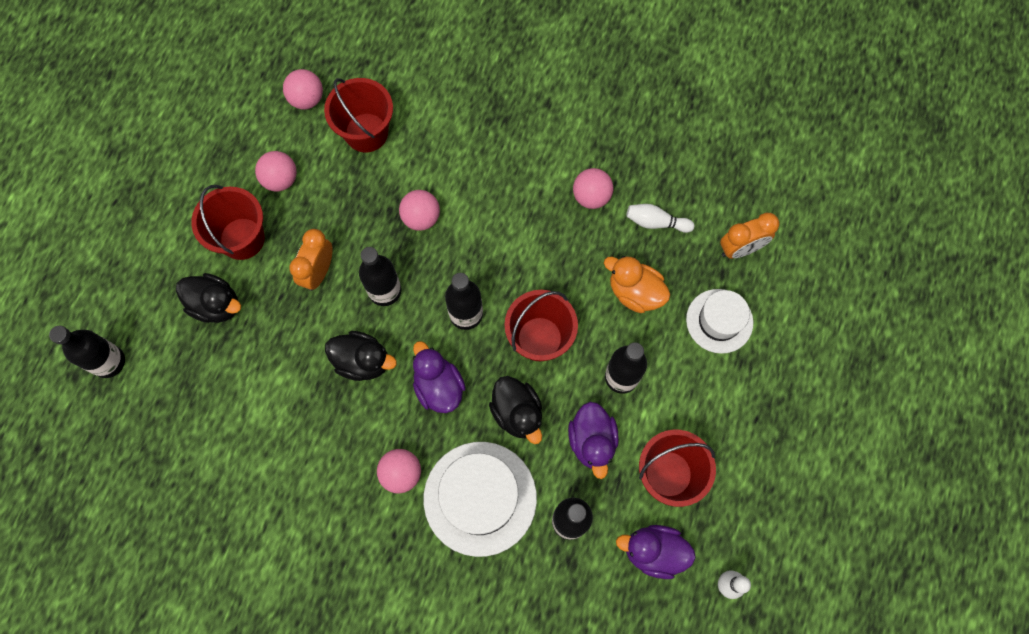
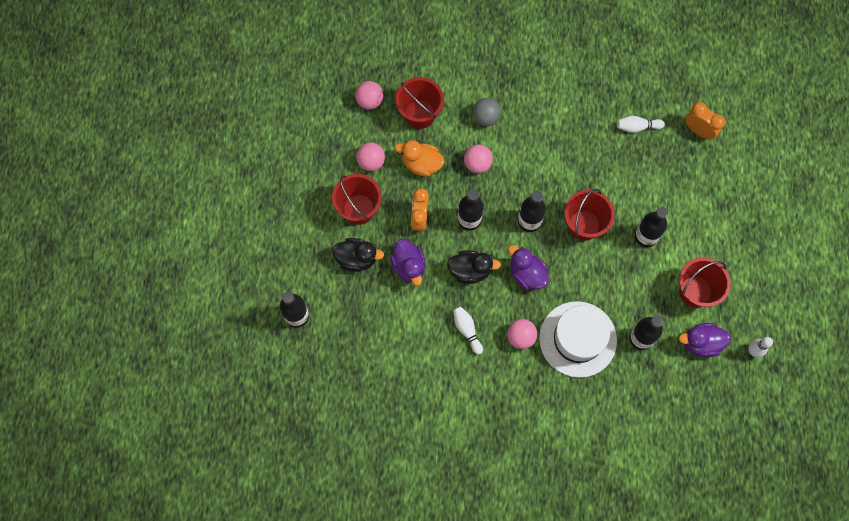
camera: 15 degrees left, 0 degrees up
black duck [489,376,542,444] -> none
purple duck [568,402,619,479] -> purple duck moved to [390,239,426,285]
pink ball [573,168,613,209] -> none
orange duck [604,256,670,313] -> orange duck moved to [395,140,444,177]
white hat [686,289,753,354] -> none
orange clock [720,213,779,259] -> orange clock turned 105 degrees counterclockwise [686,102,725,140]
none -> white bowling pin [453,307,483,355]
none -> grey ball [473,98,501,126]

